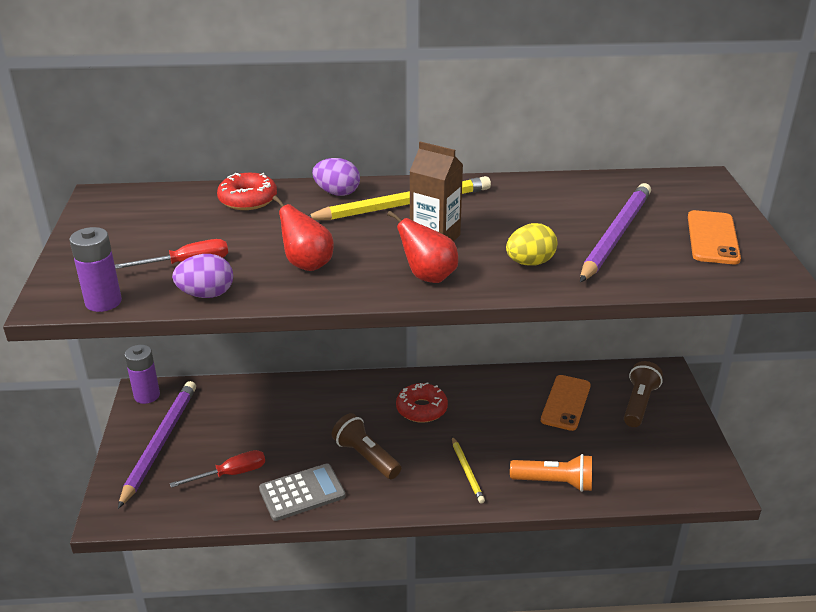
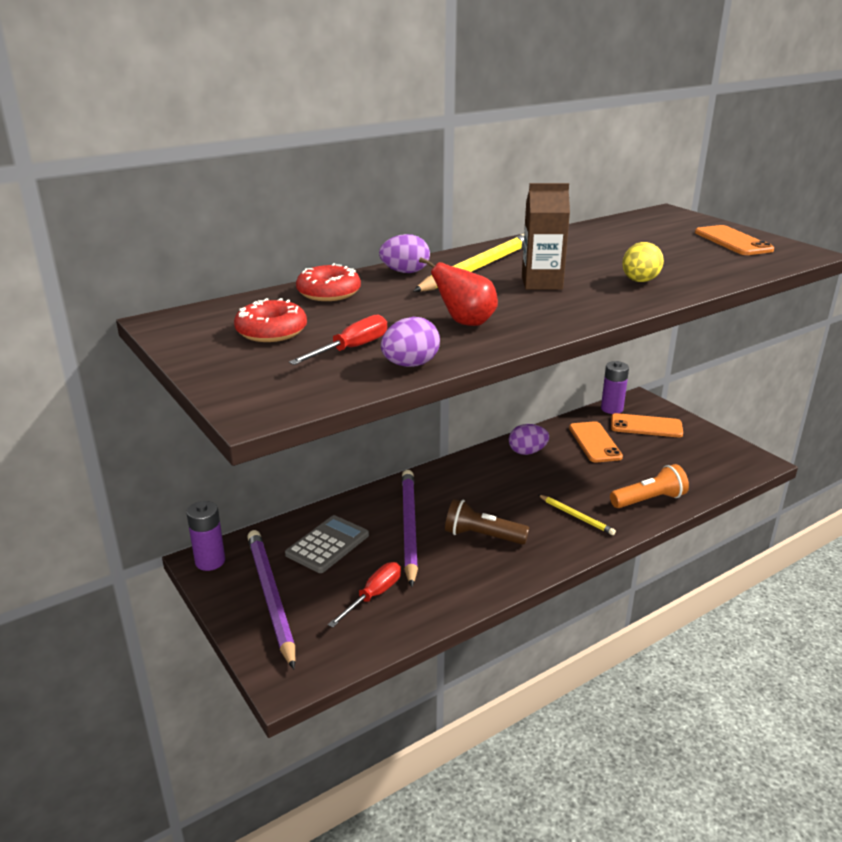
camera: 30 degrees left, 5 degrees down
purple battery [70,227,122,312] -> purple battery moved to [601,361,629,414]
grey calculator [259,463,346,521] -> grey calculator moved to [285,515,369,573]
red pear [387,211,458,283] -> none
red donut [396,382,448,423] -> red donut moved to [234,298,307,342]
purple pencil [580,183,651,282] -> purple pencil moved to [402,470,418,587]
brown flashlight [624,361,663,427] -> orange phone [611,413,683,437]
none -> purple egg [509,424,549,455]

